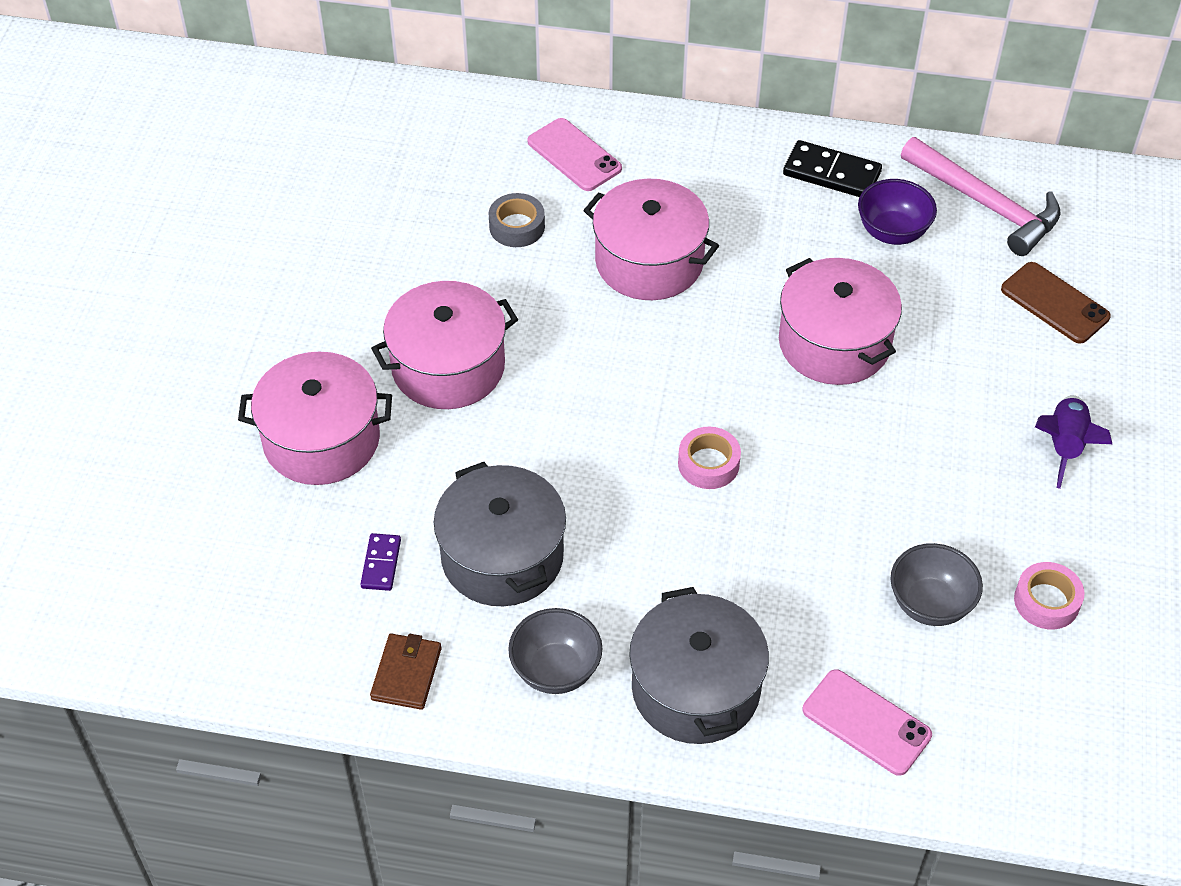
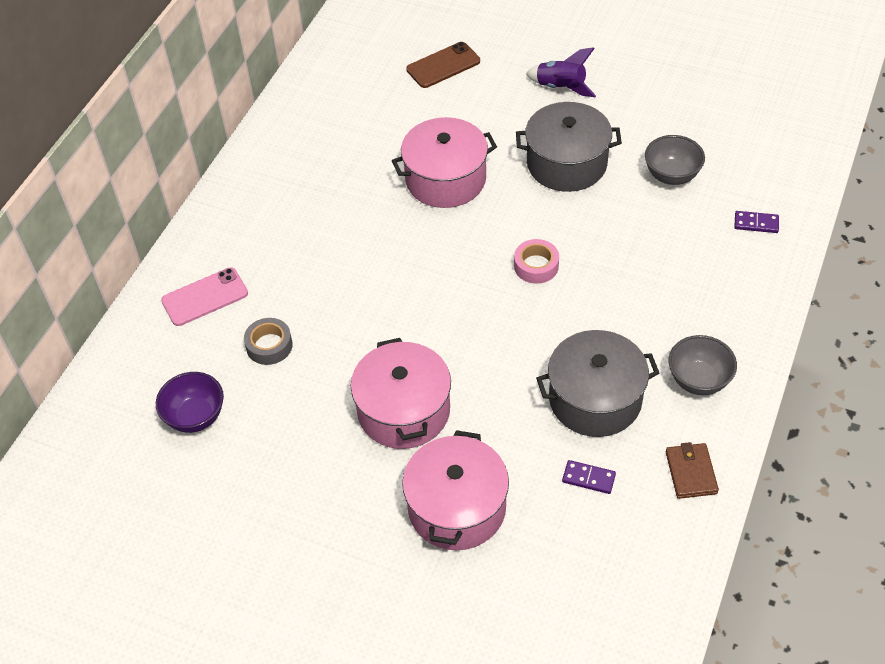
camera: 75 degrees left, 0 degrees up
brown wallet [370,633,442,710] -> brown wallet turned 60 degrees clockwise [666,442,719,499]
pink pot [583,179,719,300] -> none
grey pot [629,587,769,744] -> grey pot moved to [516,102,622,192]
black domino [783,140,882,197] -> none
pink phone [803,669,932,776] -> purple domino [735,211,779,233]
purple bowl [858,179,937,245] -> purple bowl moved to [156,372,224,433]
pink hammer [901,137,1061,256] -> none
pink tape [1014,562,1085,629] -> none

